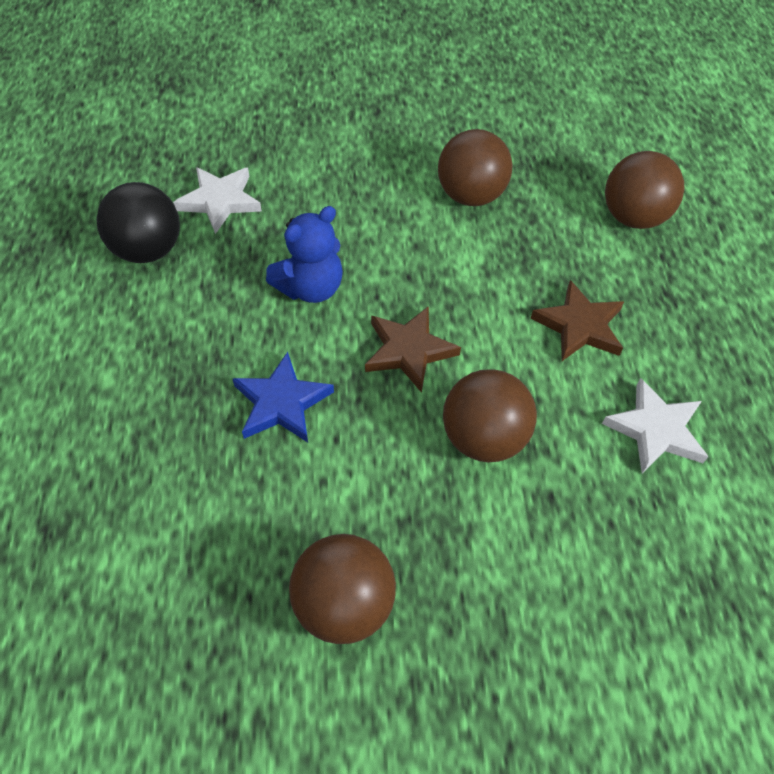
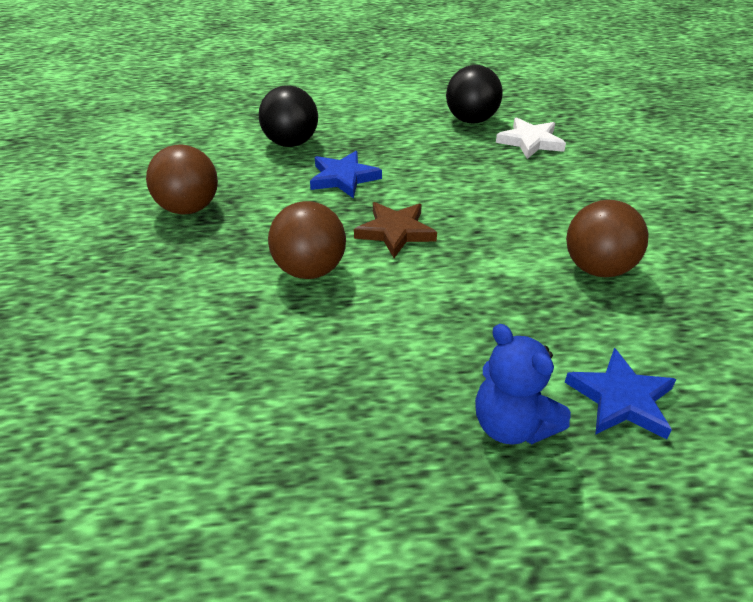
camera: 90 degrees right, 15 degrees down
blue teddy bear [266,206,343,303] -> blue teddy bear moved to [475,324,571,445]
brown star [531,280,624,361] -> none
white star [602,378,708,473] -> none
brown ball [605,151,684,229] -> blue star [565,348,677,439]
none -> black ball [259,85,318,147]

